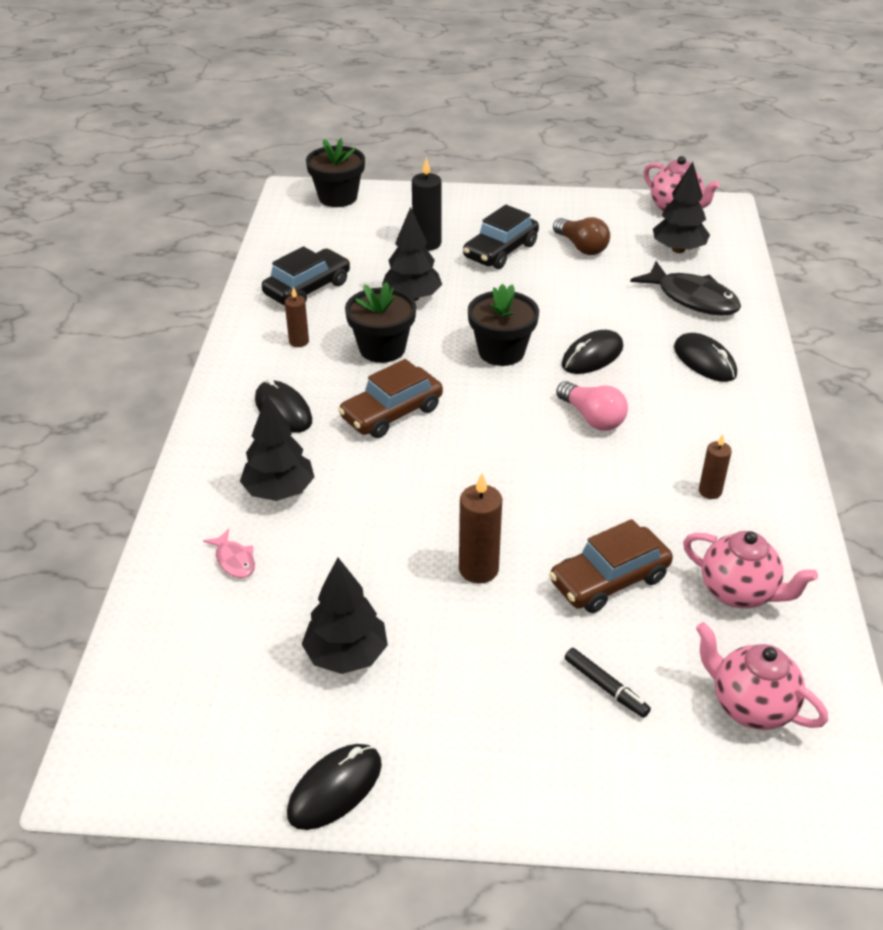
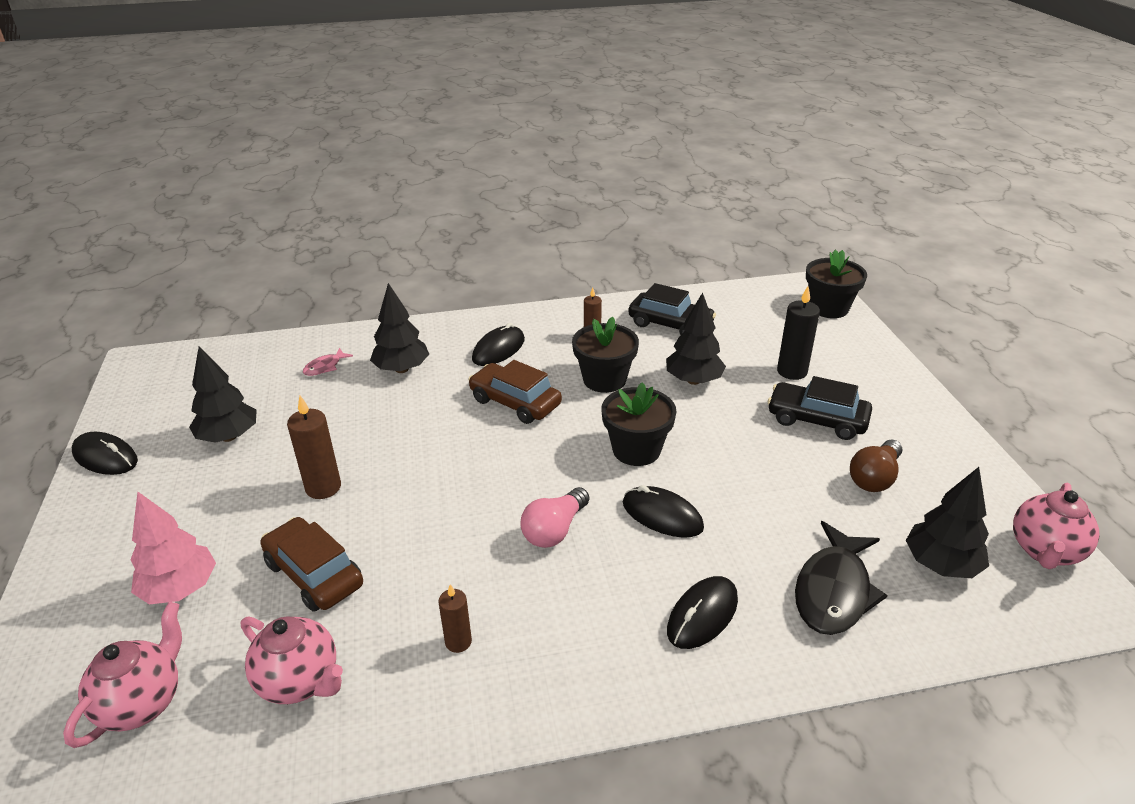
camera: 75 degrees right, 5 degrees down
black marker [565,648,651,718] -> pink tree [130,491,216,604]
pink teapot [683,531,818,608] -> pink teapot turned 75 degrees counterclockwise [241,616,343,704]

